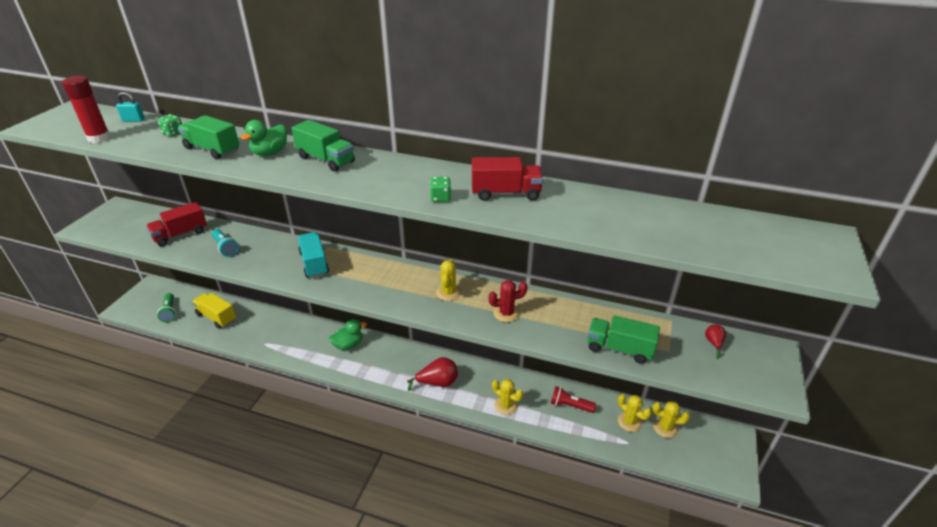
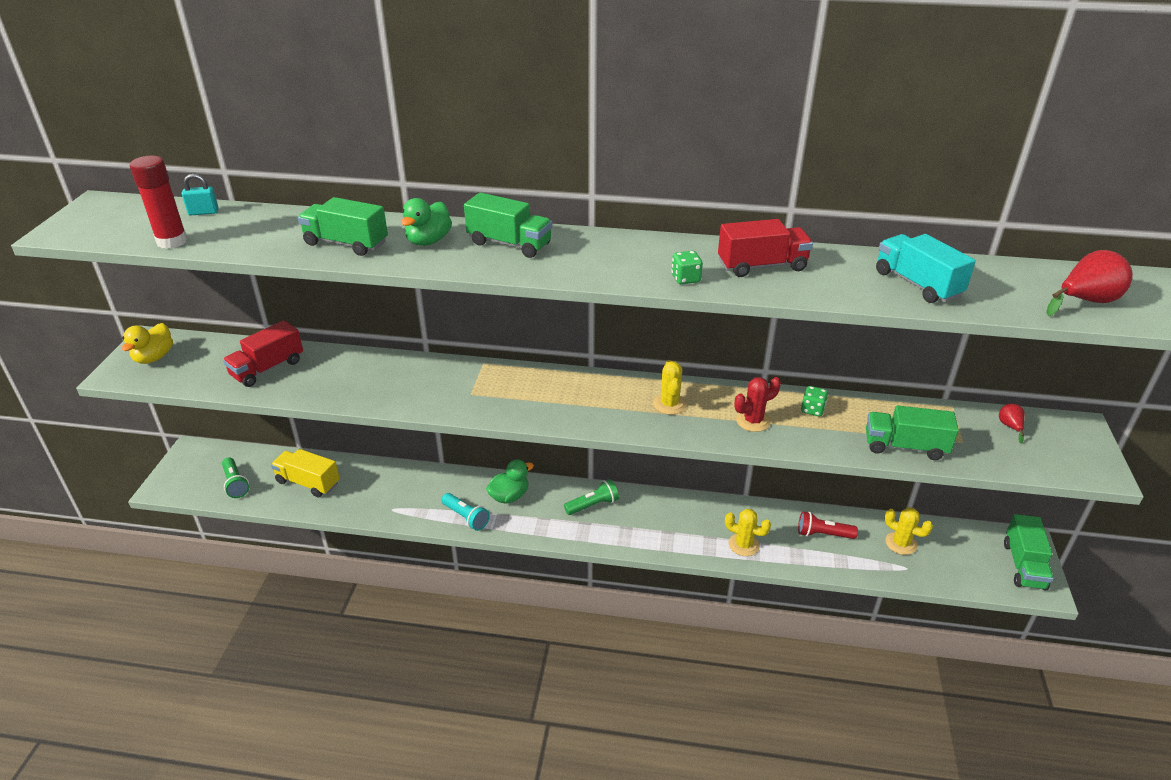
camera: 10 degrees left, 0 degrees up
green dice [158,114,182,137] -> green dice moved to [801,386,828,417]
turquoise flashlight [212,229,239,257] -> turquoise flashlight moved to [442,493,490,531]
turquoise truck [298,232,329,278] -> turquoise truck moved to [876,234,976,303]
red pear [407,357,458,391] -> red pear moved to [1046,250,1133,316]
yellow cactus [652,401,690,438] -> none
none -> yellow duck [122,323,173,364]
none -> green flashlight [564,479,619,515]
none -> green truck [1004,514,1054,591]

